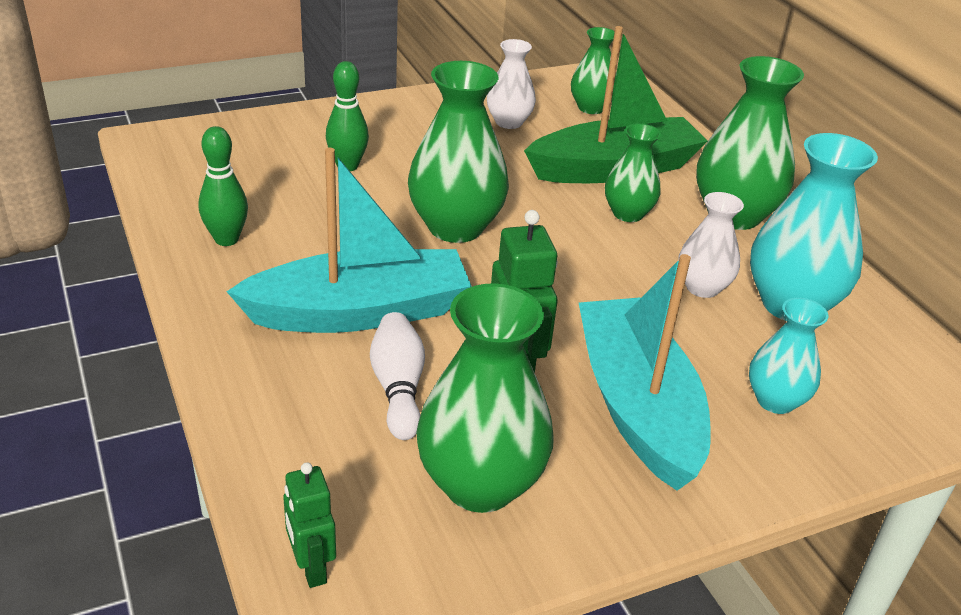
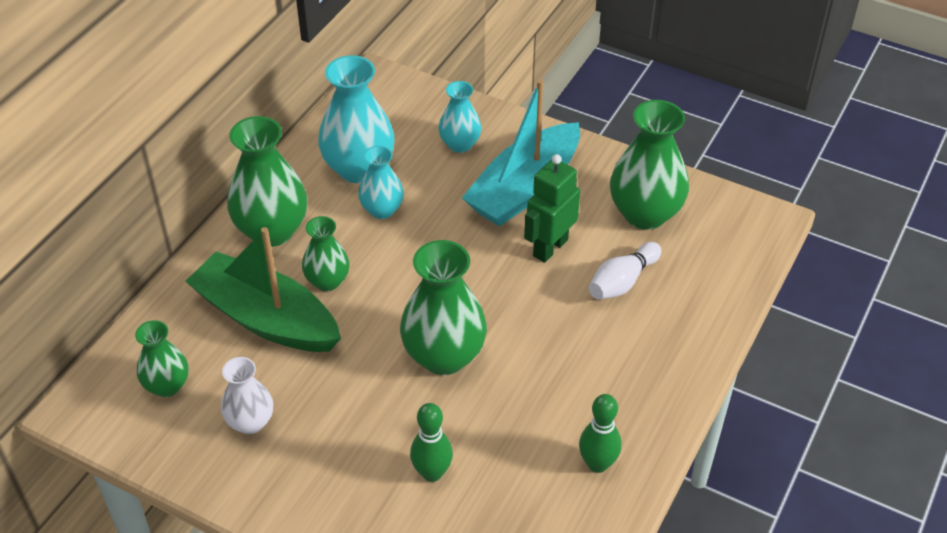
camera: 125 degrees left, 10 degrees up
turquoise boat [227,148,471,333] -> none
green robot [283,462,336,588] -> none
white vase [678,192,744,298] -> turquoise vase [358,146,404,219]

